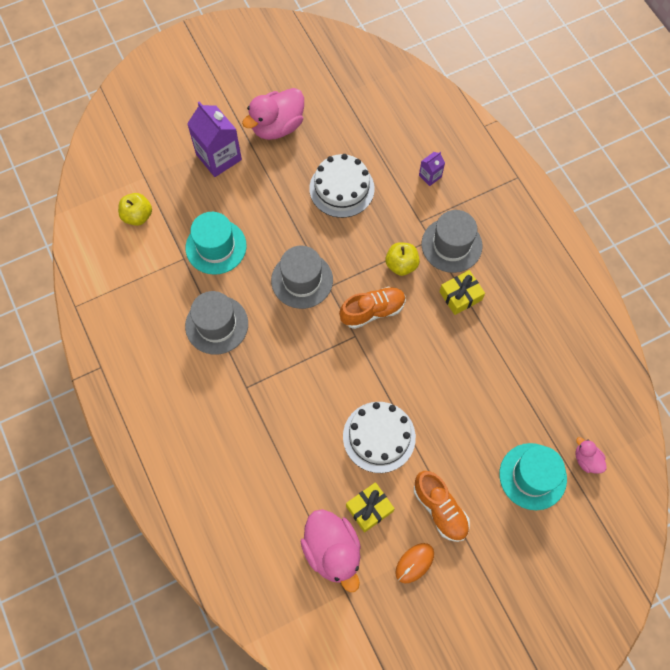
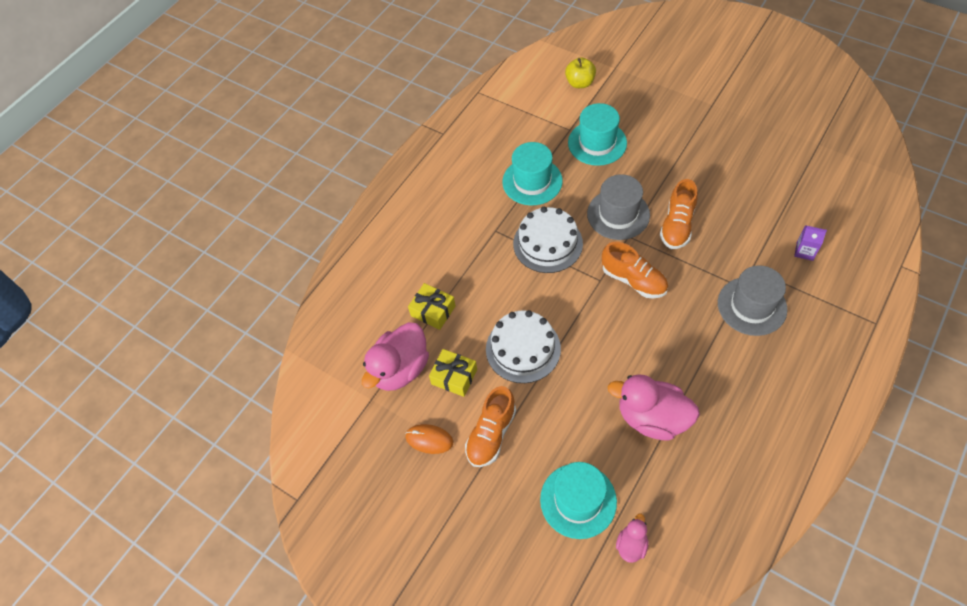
camera: 65 degrees right, 10 degrees down
grey hat [185,291,248,355] -> turquoise hat [502,142,563,205]
purple carton [187,102,242,177] -> none
pink duck [242,88,304,140] -> pink duck moved to [608,374,700,440]
white cake [309,154,375,218] -> white cake moved to [513,207,583,273]
yellow apple [385,242,420,276] -> none
yellow gift [439,270,485,315] -> yellow gift moved to [408,283,455,330]
none -> orange shoe [660,179,698,249]

